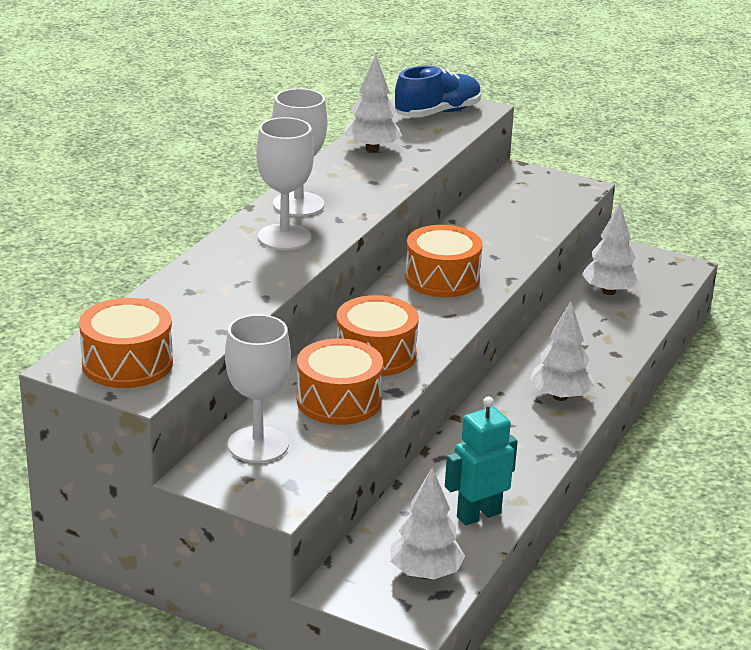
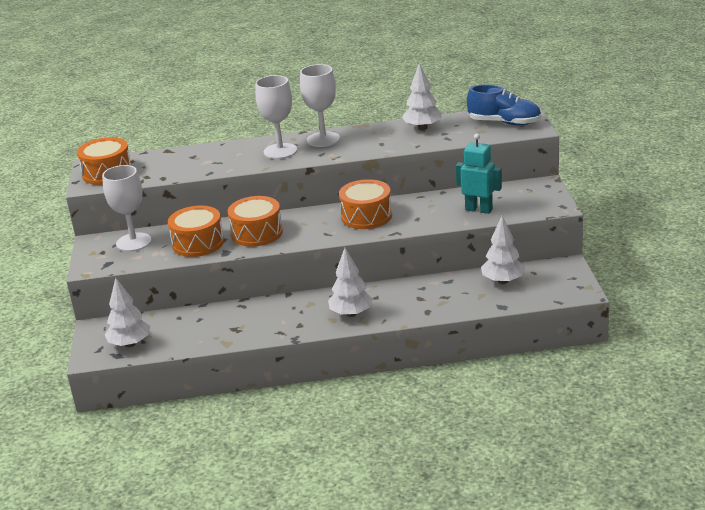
camera: 60 degrees right, 0 degrees up
turquoise robot [445,397,518,526] -> turquoise robot moved to [456,133,502,214]

